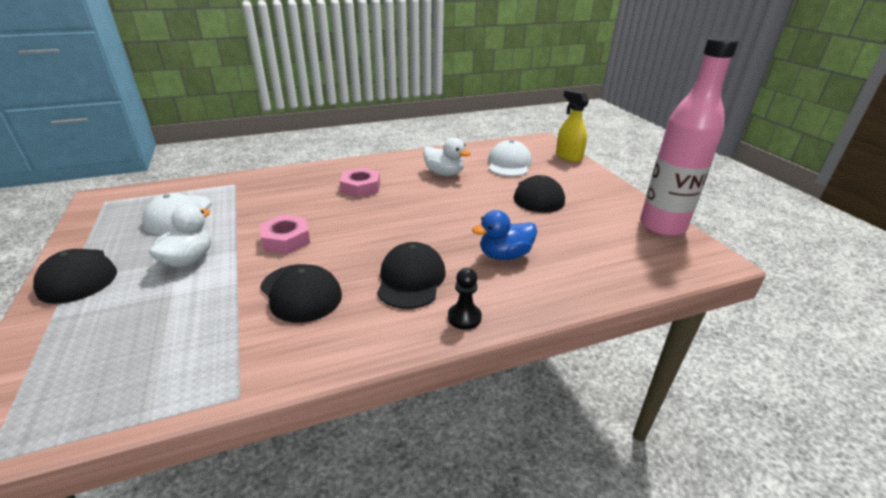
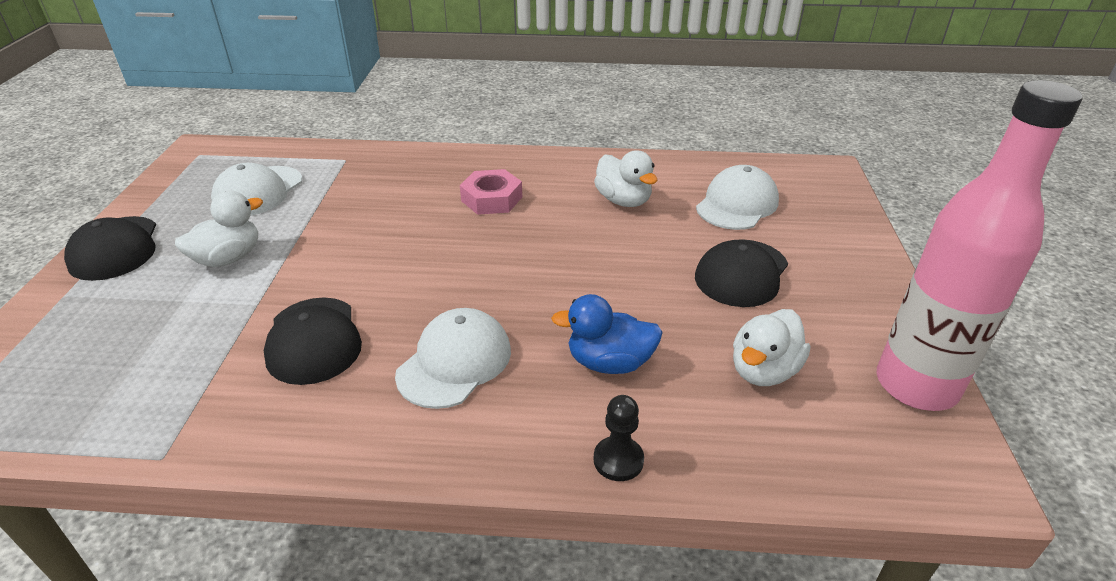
camera: 25 degrees right, 5 degrees up
pink nut [260,215,310,254] -> none
black cap [377,242,446,309] -> white cap [395,308,511,409]
black pawn [448,268,482,330] -> black pawn moved to [594,395,644,481]
yellow spray bottle [556,90,589,162] -> none
none -> white duck [733,309,810,386]

